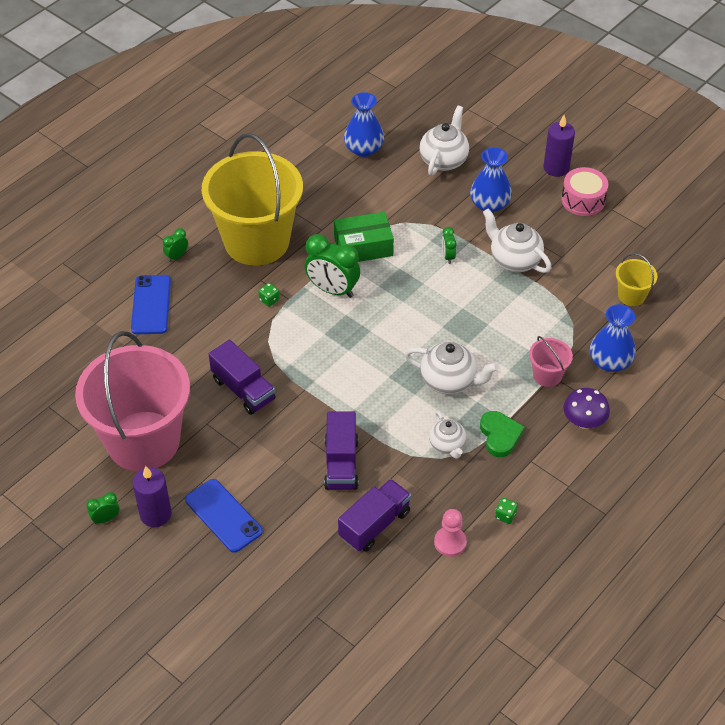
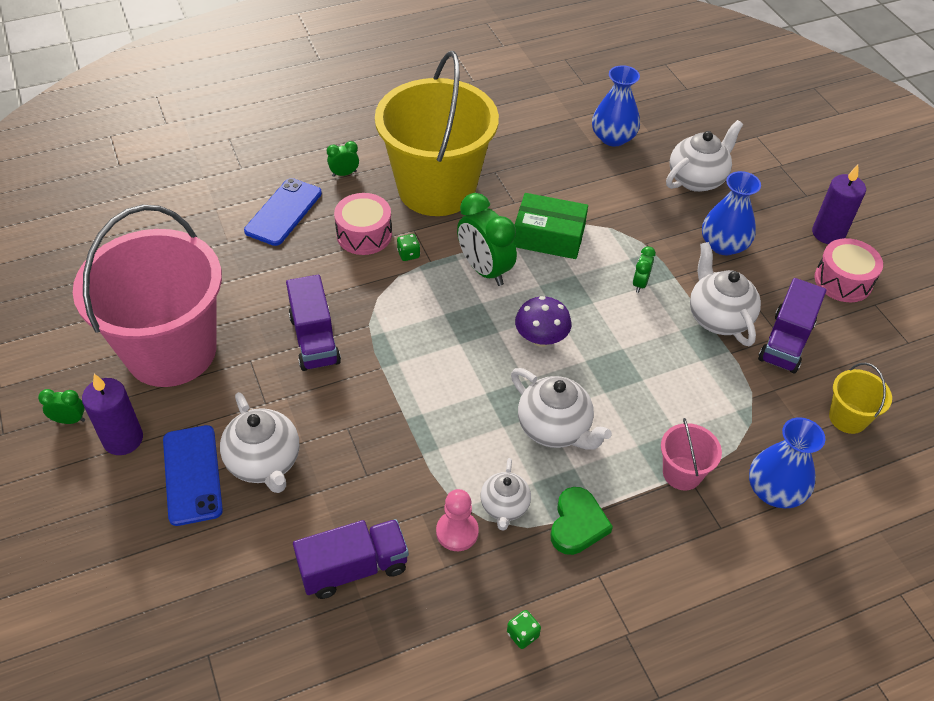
camera: 25 degrees right, 0 degrees up
purple truck [324,412,358,490] -> purple truck moved to [758,278,826,373]
pink pawn [434,509,467,557] -> pink pawn moved to [436,489,479,551]
purple mushroom [563,388,610,429] -> purple mushroom moved to [515,296,571,347]
none -> white teapot [220,392,299,493]
none -> pink drum [334,193,392,255]

